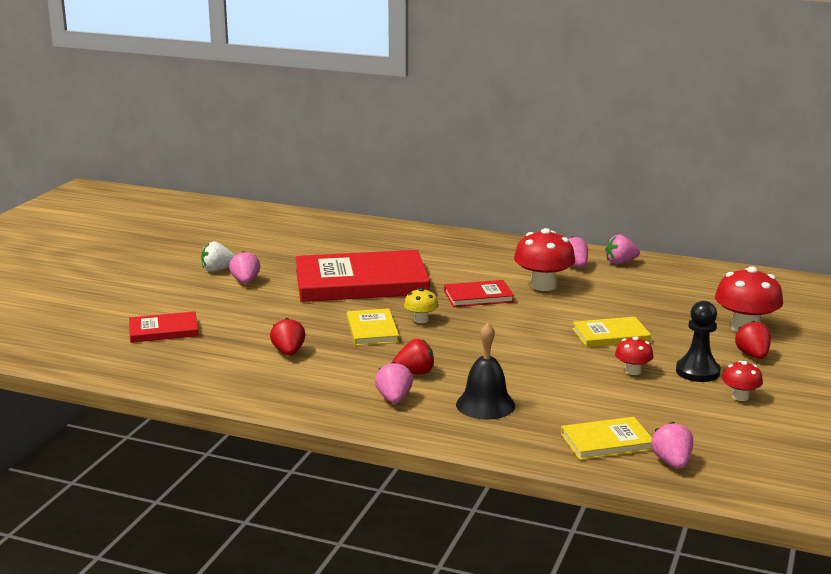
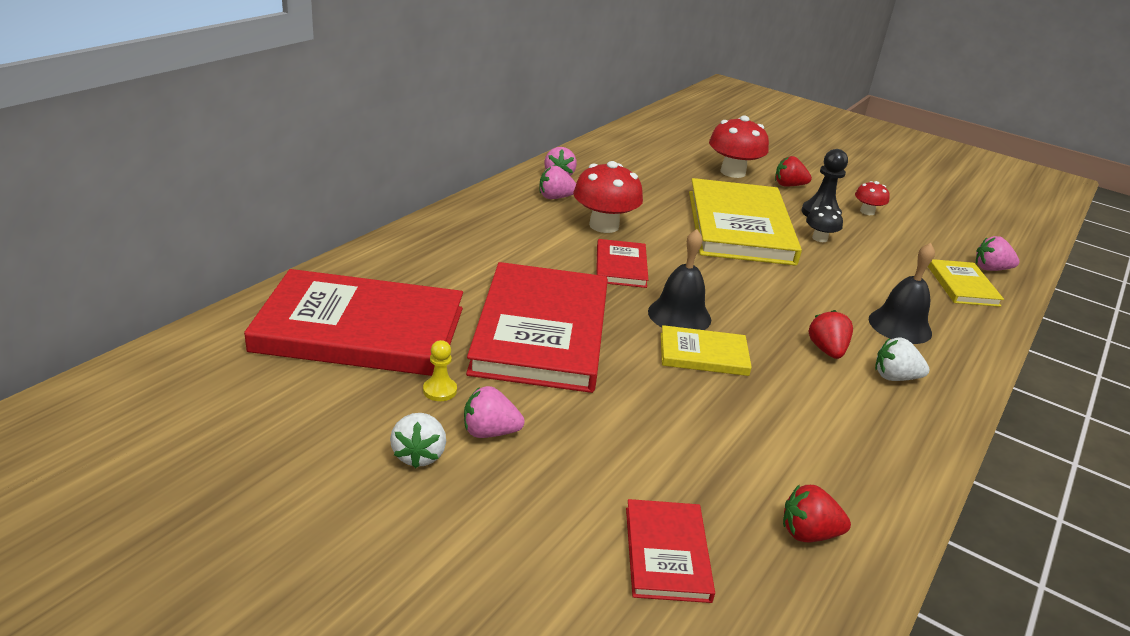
camera: 80 degrees left, 10 degrees up
red strawberry [270,318,306,356] -> red strawberry moved to [783,485,851,542]
pink strawberry [375,362,413,404] -> white strawberry [875,337,930,381]
yellow mushroom [404,288,439,323] -> black bell [648,229,711,330]
yellow book [572,317,651,347] -> yellow book [689,178,802,266], size x2.09
red mushroom [615,336,654,375] -> black mushroom [806,206,843,242]
none -> red book [244,269,463,376]
none -> yellow pawn [423,340,457,401]

